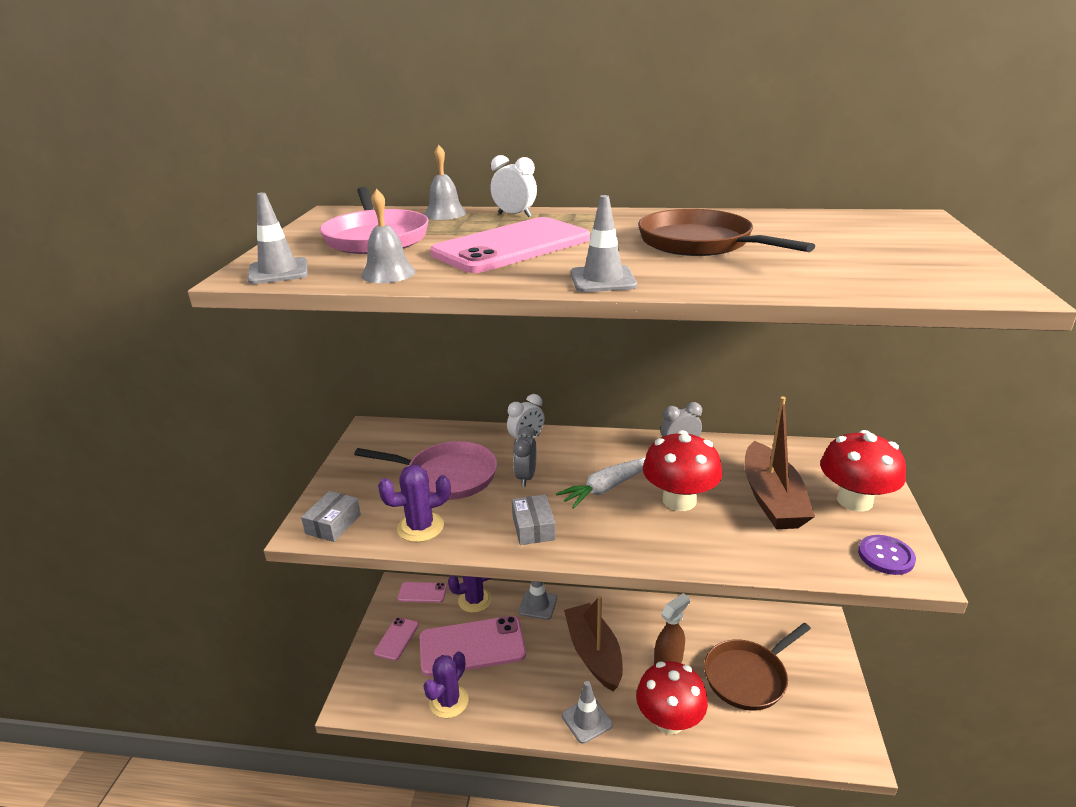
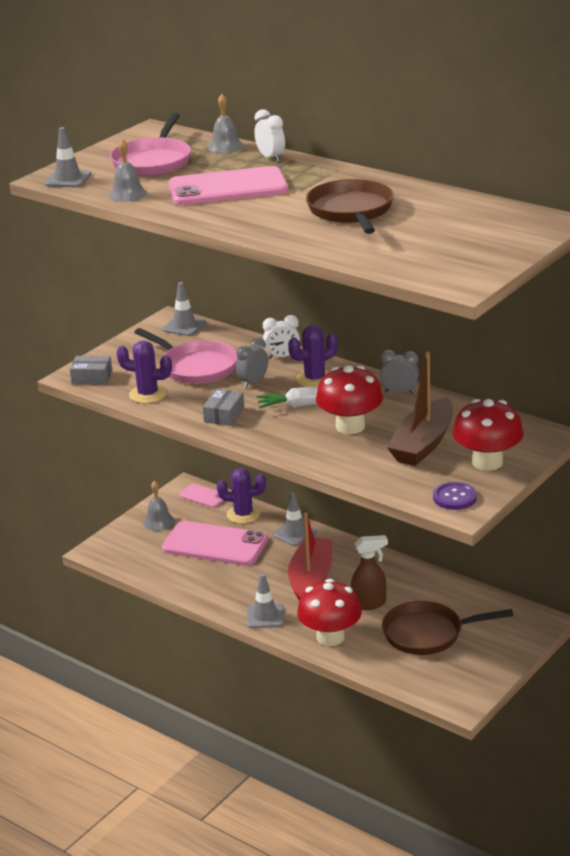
camera: 30 degrees right, 0 degrees up
grey box [301,491,361,542] -> grey box turned 45 degrees clockwise [70,356,112,385]
pink phone [374,617,419,661] -> grey bell [143,481,175,531]
purple cactus [424,652,469,718] -> purple cactus moved to [288,325,338,387]
brown boat [564,596,623,691] -> red boat [288,512,332,601]
grey traffic cone [571,195,637,292] -> grey traffic cone moved to [163,282,206,336]

